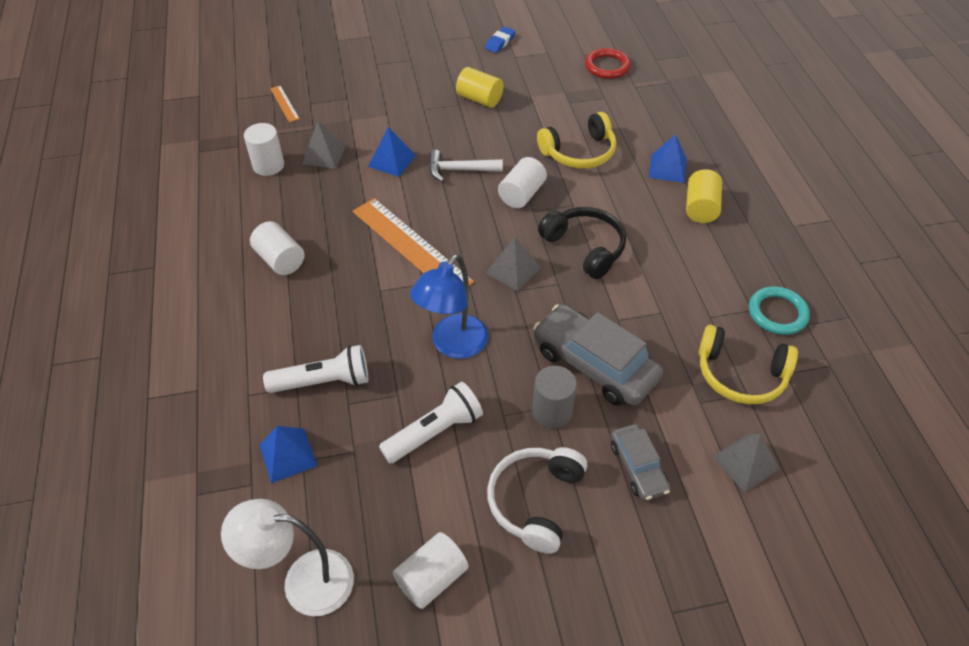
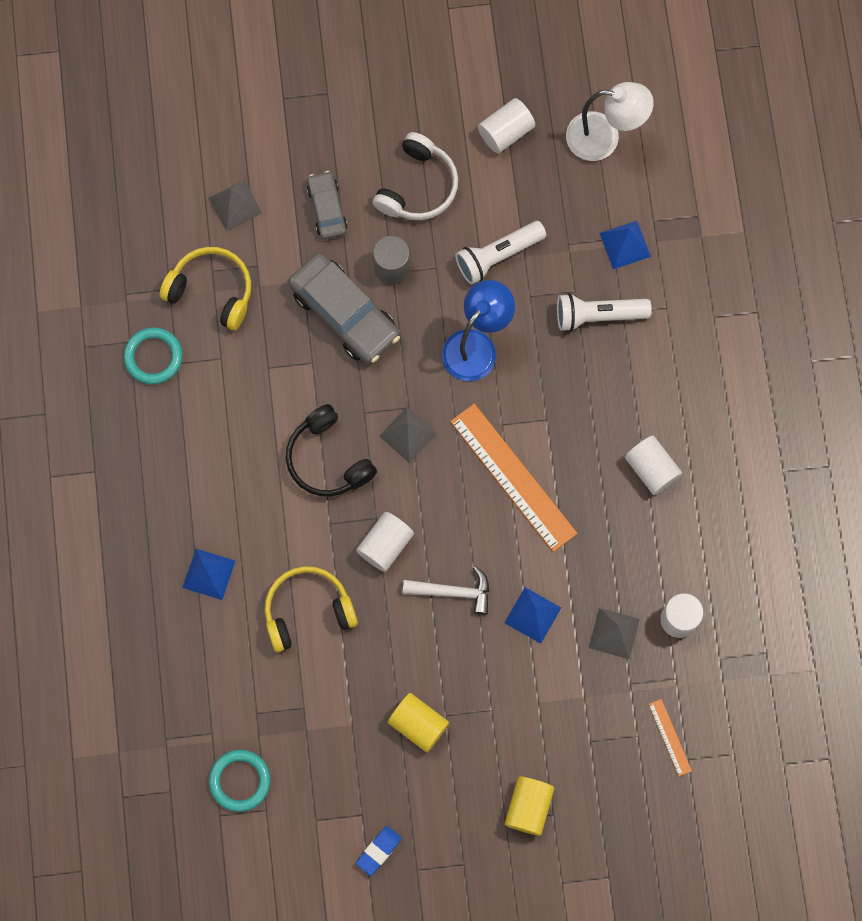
camera: 175 degrees left, 25 degrees up
red ring [585,48,631,79] -> turquoise ring [209,750,270,812]
yellow cylinder [686,169,722,223] -> yellow cylinder moved to [505,776,554,836]

